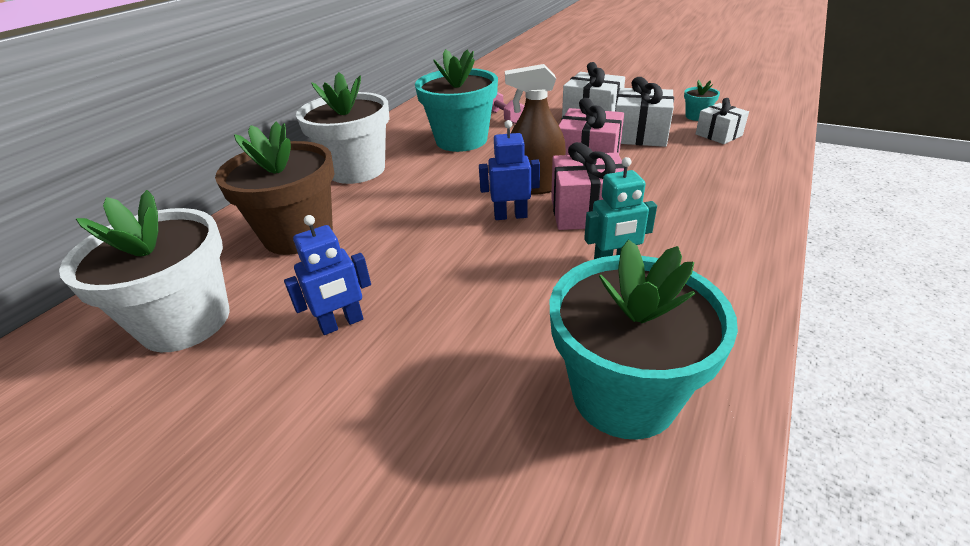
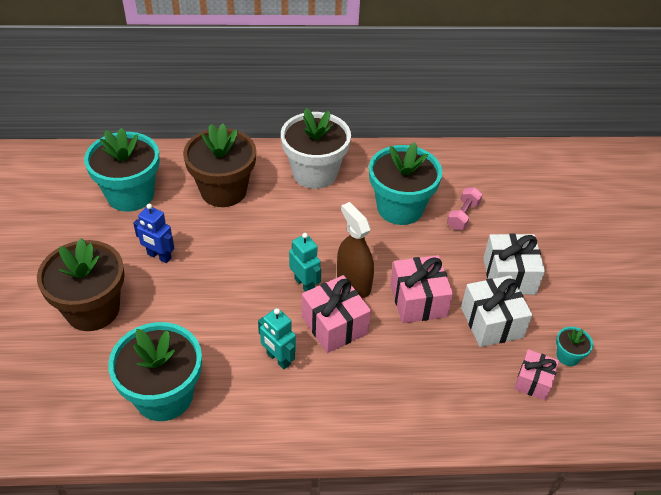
camera: 55 degrees right, 10 degrees up
white flower pot [59,190,230,352] -> turquoise flower pot [84,128,160,212]
blue robot [479,120,540,220] -> turquoise robot [289,233,321,292]
white gift [696,98,749,144] -> pink gift [514,349,559,401]
none -> brown flower pot [37,238,125,331]

